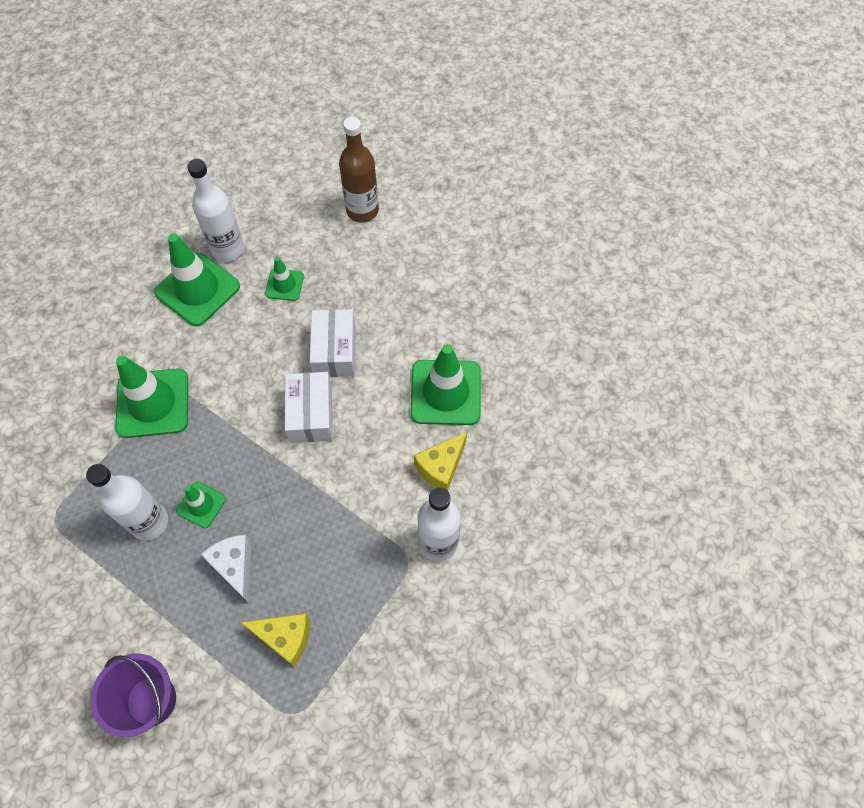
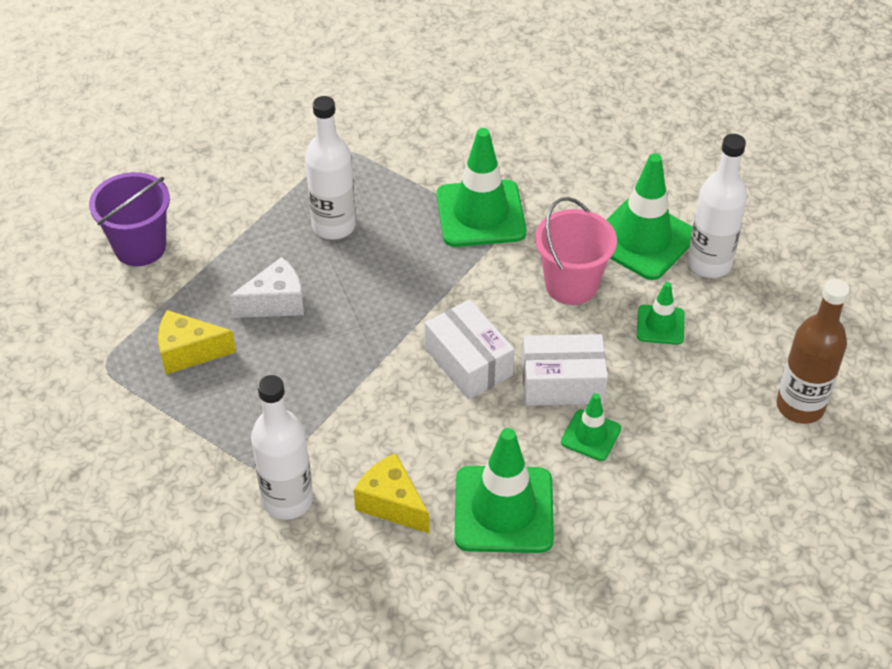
camera: 90 degrees right, 15 degrees down
green traffic cone [176,482,226,528] -> green traffic cone moved to [561,393,621,461]
yellow cheese [240,613,309,667] -> yellow cheese turned 75 degrees clockwise [158,310,236,374]
white box [285,372,333,443] -> white box turned 60 degrees clockwise [425,300,514,399]
none -> pink bucket [535,197,617,305]

